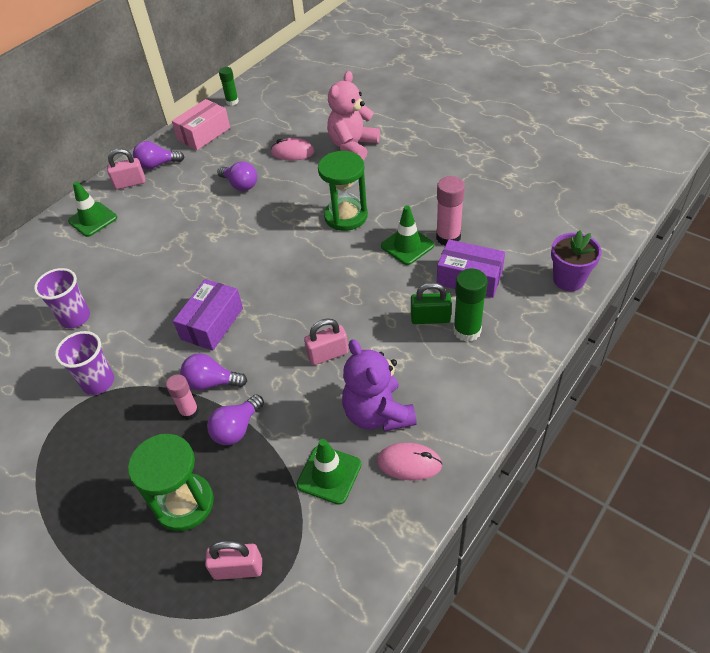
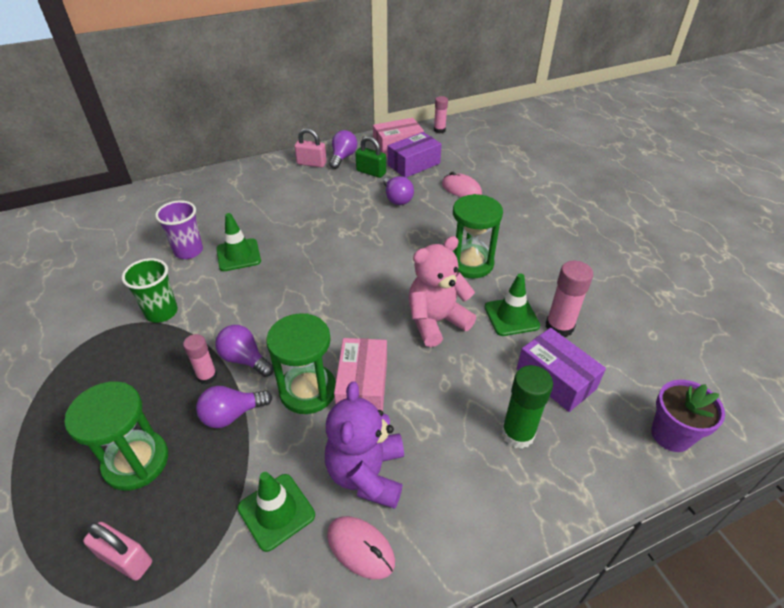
camera: 25 degrees right, 5 degrees down
purple cup [55,331,114,395] -> green cup [122,258,178,323]
green traffic cone [68,181,117,237] -> green traffic cone moved to [216,213,261,271]
purple light bulb [133,141,184,169] -> purple light bulb turned 90 degrees clockwise [330,130,357,169]
purple box [173,279,243,351] -> purple box moved to [388,132,442,178]
green glue stick [219,67,239,106] -> pink glue stick [434,96,448,133]
pink padlock [304,318,349,365] -> pink box [334,338,387,411]
pink teddy bear [327,71,380,160] -> pink teddy bear moved to [409,236,476,347]
green padlock [411,282,452,324] -> green padlock moved to [355,136,386,178]
none -> green hourglass [266,313,336,414]

